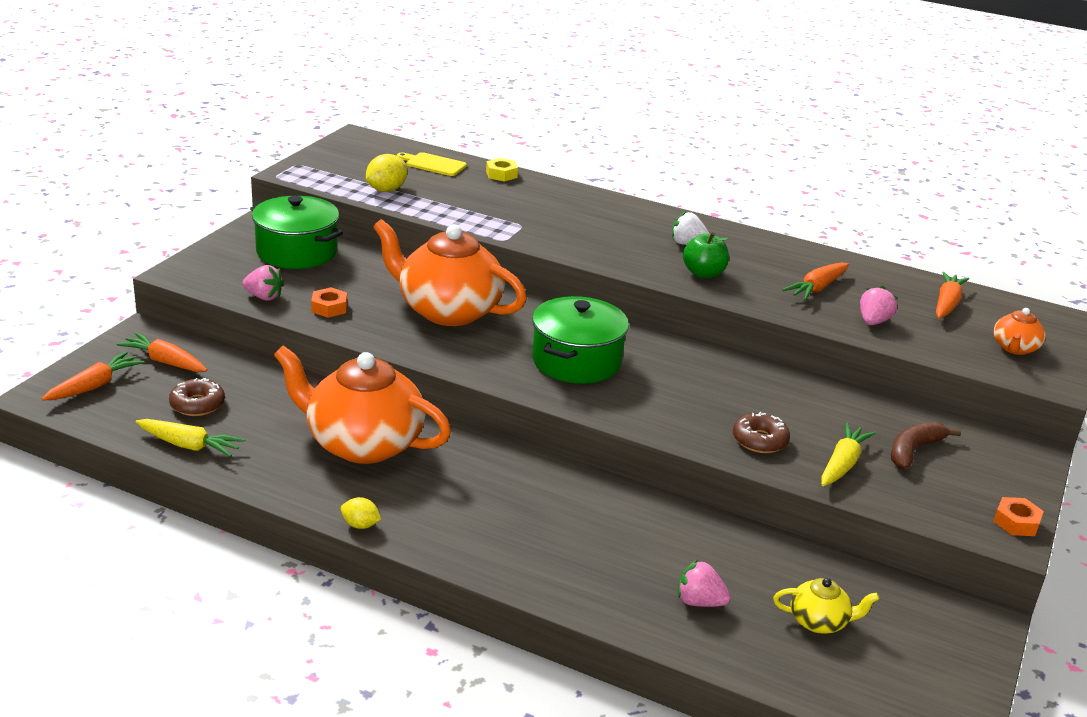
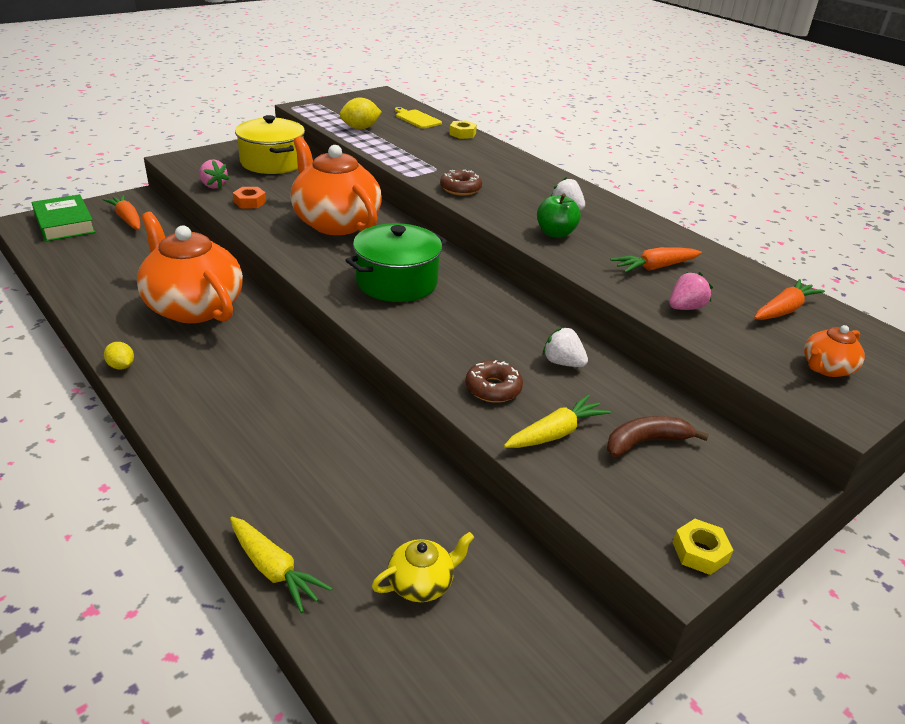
camera: 25 degrees right, 5 degrees up
orange carrot [41,351,145,400] -> green book [32,194,96,241]
yellow carrot [135,419,246,457] -> yellow carrot moved to [230,517,333,613]
brown donut [169,378,225,416] -> brown donut moved to [440,170,482,196]
green pot [250,195,343,269] -> yellow pot [235,115,305,174]
pink strawberry [677,559,731,607] -> none
yellow teapot [773,578,880,634] -> yellow teapot turned 60 degrees counterclockwise [372,532,474,602]
orange nut [993,497,1044,536] -> yellow nut [672,519,733,575]
none -> white strawberry [543,327,588,367]

